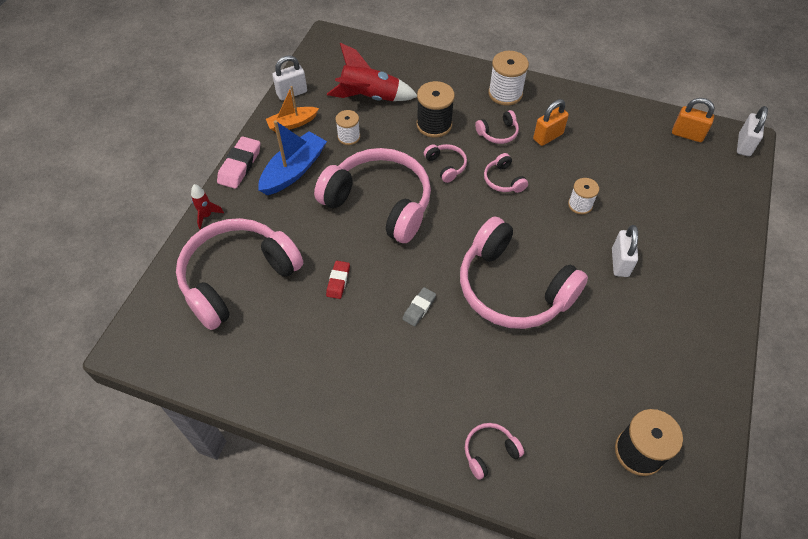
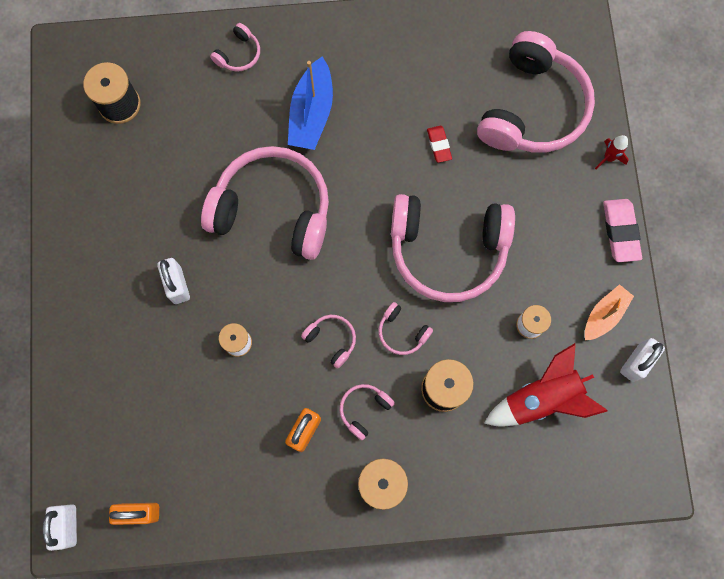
camera: 155 degrees right, 20 degrees up
blue boat [258,120,327,195] -> blue boat moved to [288,57,333,150]
grey eraser [402,287,436,326] -> none

